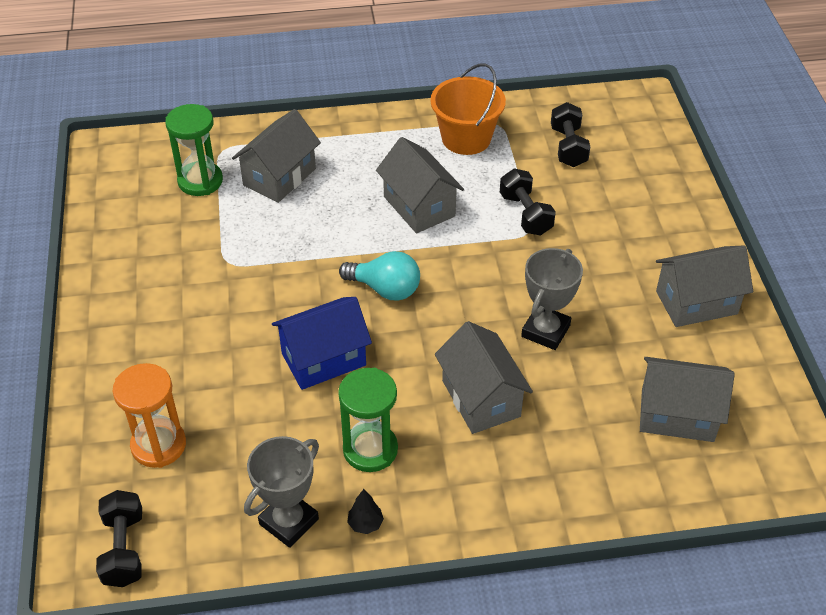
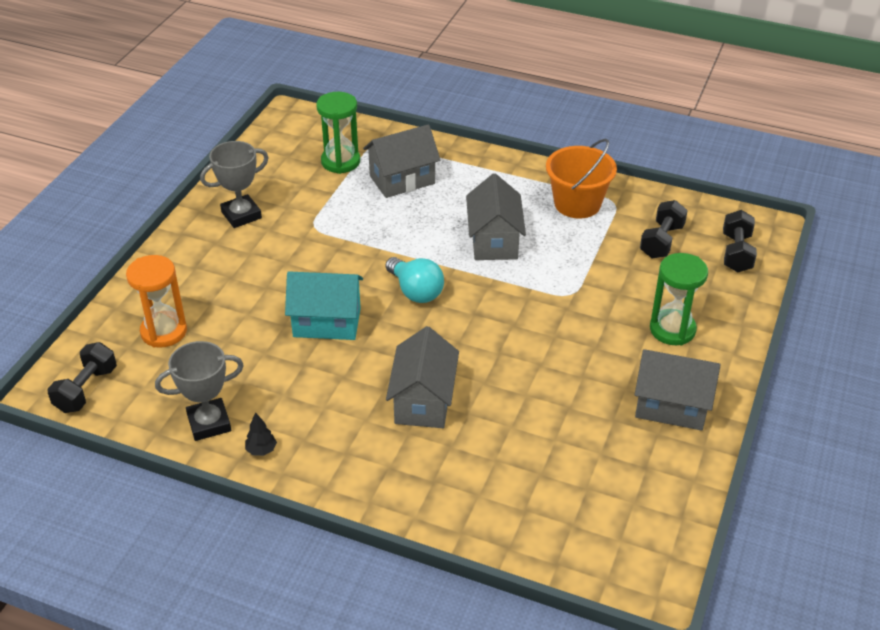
camera: 30 degrees right, 5 degrees down
blue house [272,297,372,390] -> turquoise house [285,271,363,340]
green hourglass [338,368,398,472] -> green hourglass moved to [650,253,708,345]
black dumbbell [500,169,556,235] -> black dumbbell moved to [723,210,757,272]
grey trophy [521,248,583,350] -> grey trophy moved to [200,141,269,228]
grey house [640,357,735,442] -> none

